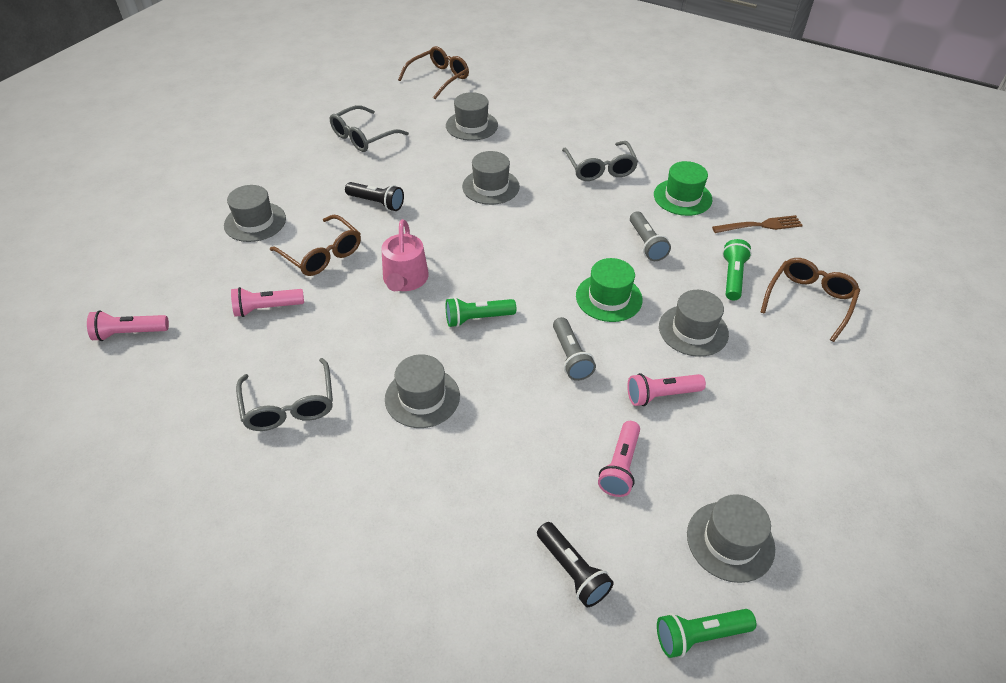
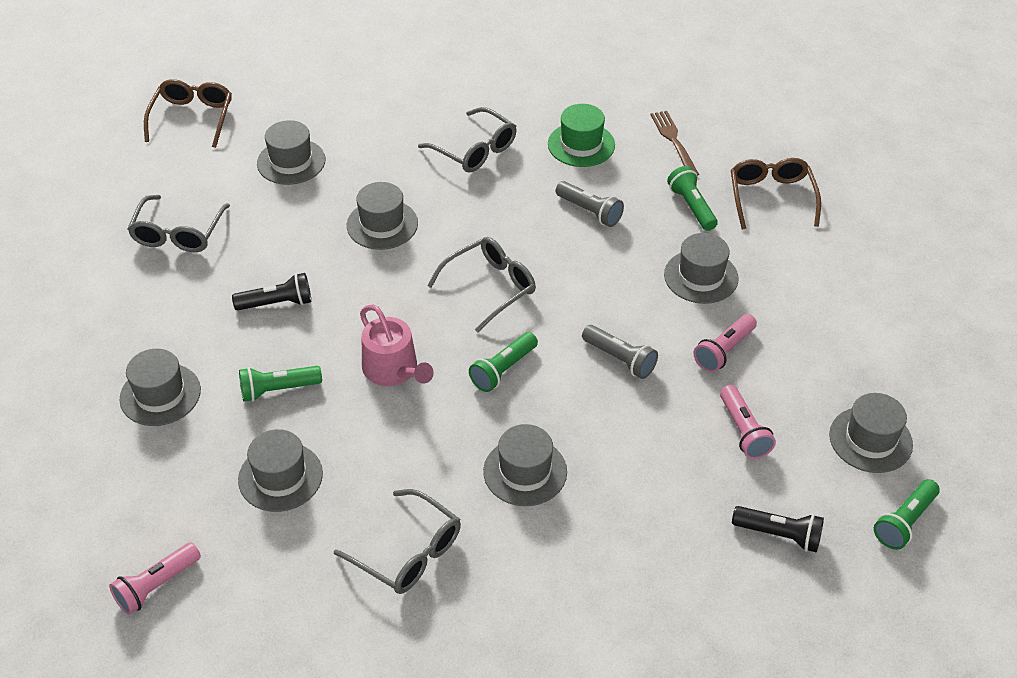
camera: 35 degrees left, 0 degrees up
pink flashlight [231,287,304,317] -> grey hat [238,429,323,512]
brown glasses [270,215,361,276] -> green flashlight [239,366,322,402]
green hat [576,258,643,322] -> none
brown fork [712,215,803,233] -> brown fork turned 60 degrees counterclockwise [650,111,699,176]
none -> grey glasses [427,237,536,332]

